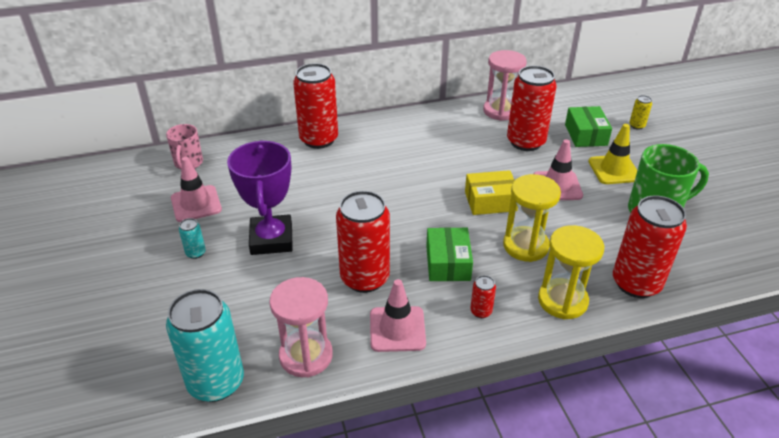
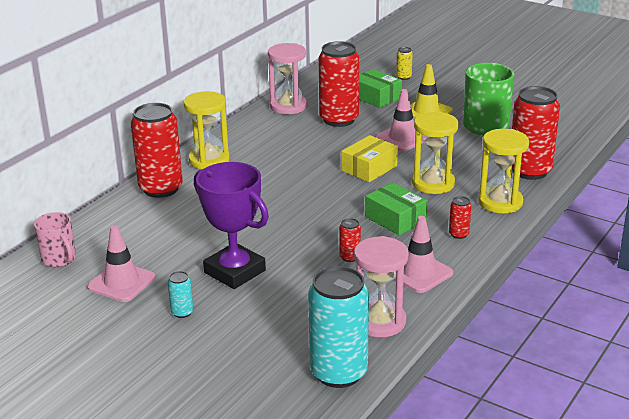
camera: 40 degrees left, 10 degrees down
red can [336,191,390,293] -> red can [339,218,361,262], size x0.42
none -> yellow hourglass [184,91,230,170]

